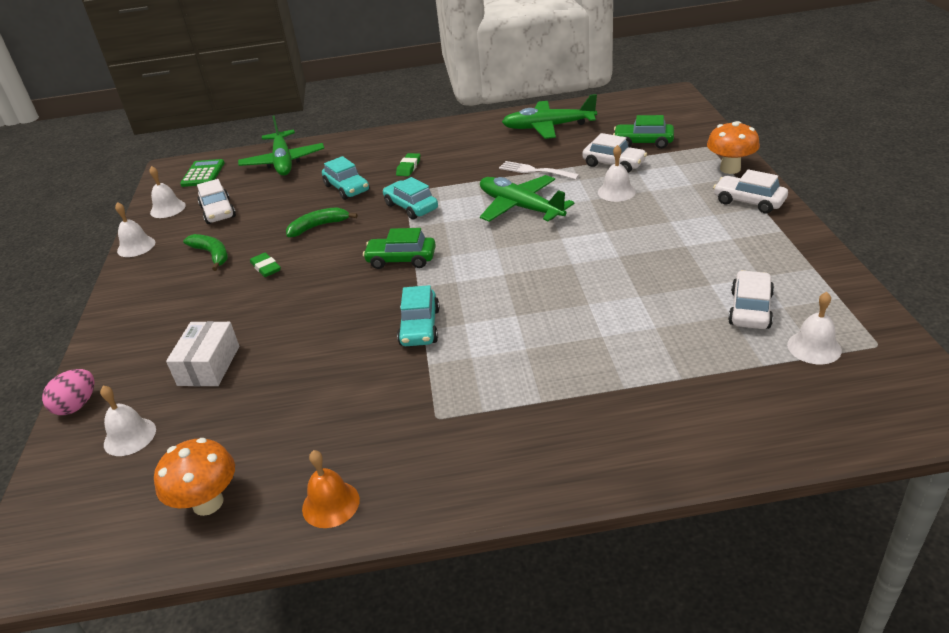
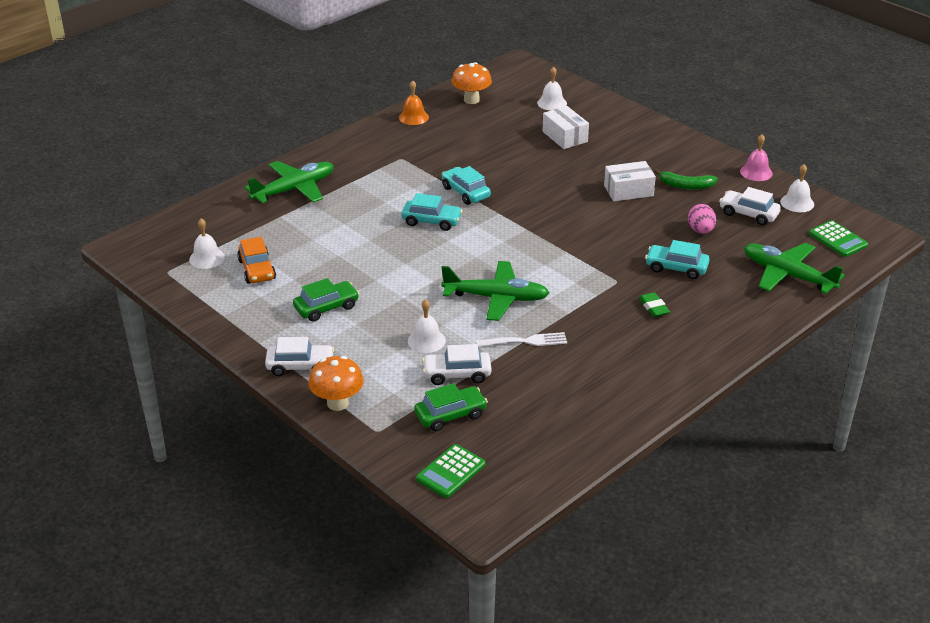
camera: 140 degrees right, 0 degrees up
pink egg [42,369,94,415] -> pink egg moved to [688,204,716,234]
white bell [115,202,155,257] -> pink bell [740,134,773,181]
green eraser [250,253,281,277] -> white box [604,161,656,201]
green banana [286,207,358,237] -> none
green car [363,228,436,269] -> green car moved to [293,278,359,322]
turquoise car [383,177,438,220] -> turquoise car moved to [401,193,463,231]
green plane [502,94,597,139] -> green plane moved to [245,161,334,203]
white car [728,270,774,329] -> orange car [237,237,276,284]
none -> green calculator [416,444,486,498]

